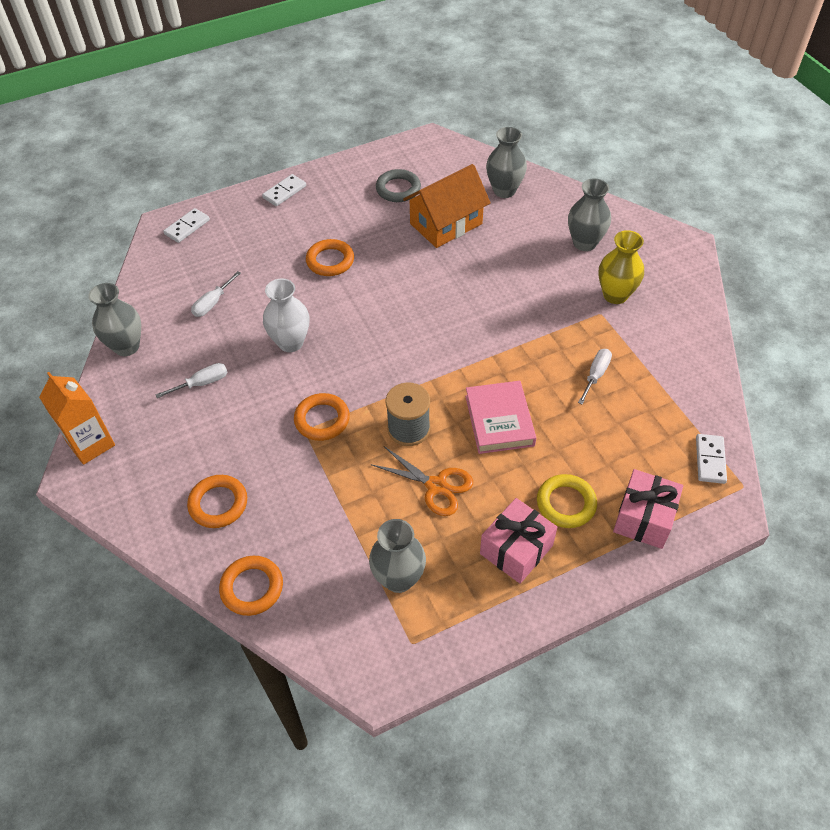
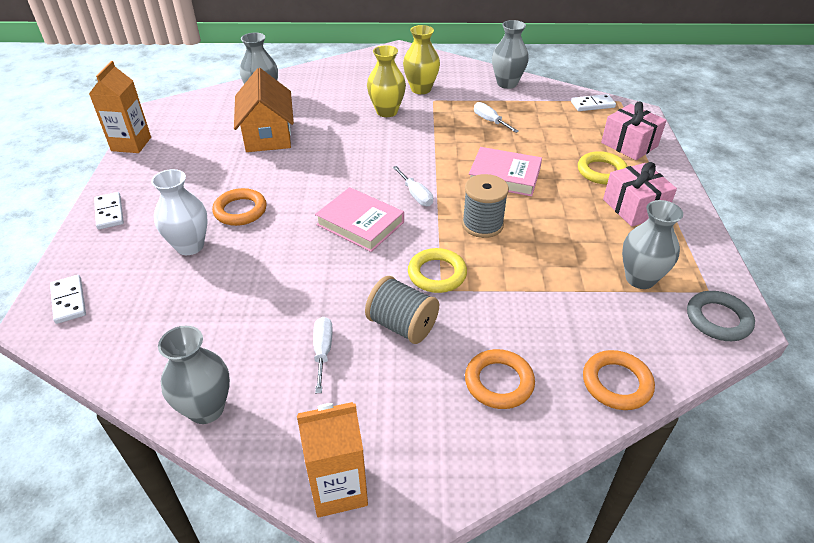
camera: 65 degrees left, 10 degrees down
white screwdriver [191,271,241,317] -> white screwdriver moved to [393,166,433,206]
white vase [263,279,310,352] -> white vase moved to [151,169,208,255]
orange ring [294,393,350,441] -> yellow ring [408,248,467,293]
orange scissors [371,446,473,516] -> none
grey ring [376,169,421,202] -> grey ring moved to [687,291,755,341]
grey vase [568,179,611,251] -> grey vase moved to [492,20,529,89]
white domino [696,434,727,484] -> white domino turned 45 degrees counterclockwise [571,94,616,111]
none -> orange carton [89,61,151,153]
none -> pink book [315,187,404,252]
none -> grey spool [365,276,439,344]
none -> yellow vase [367,45,406,117]

